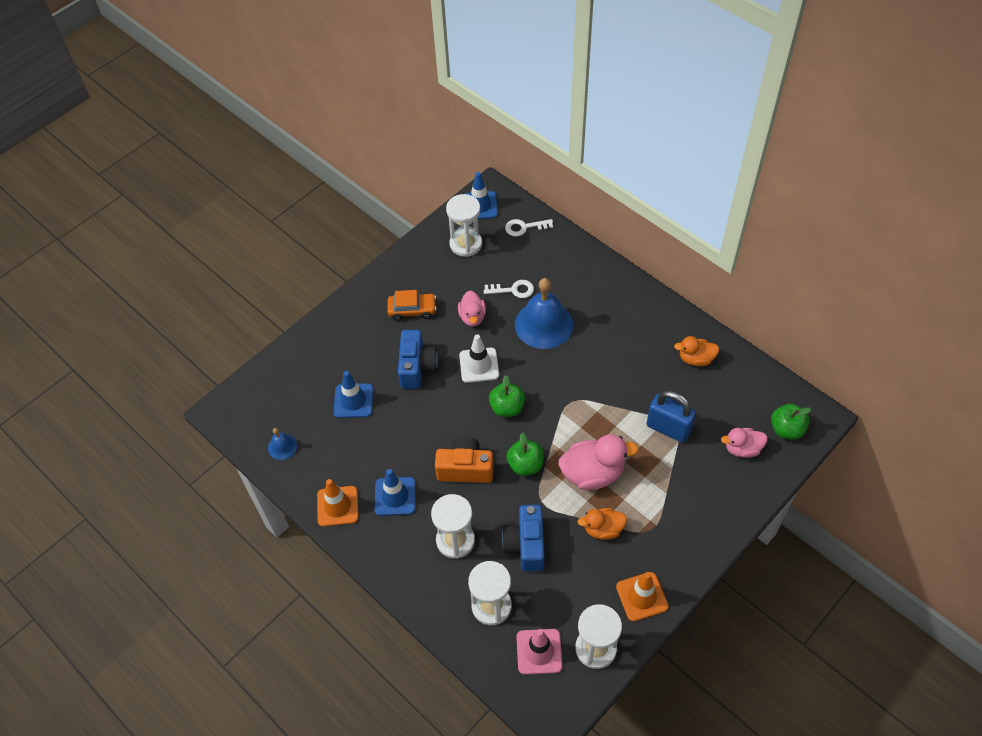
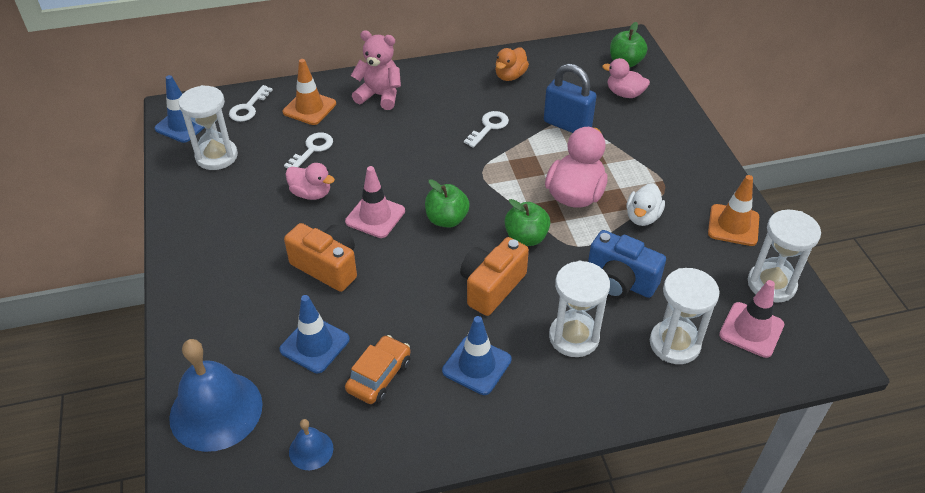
camera: 60 degrees left, 10 degrees down
orange traffic cone [317,479,359,527] -> orange traffic cone moved to [283,59,336,125]
orange car [387,290,437,321] -> orange car moved to [345,335,411,404]
blue camera [398,330,438,389] -> orange camera [284,223,357,292]
white traffic cone [459,334,499,383] -> pink traffic cone [345,166,405,238]
blue bell [515,278,573,349] -> blue bell moved to [169,339,263,452]
orange duck [577,508,627,540] -> white duck [626,183,665,226]
blue padlock [647,391,696,443] -> blue padlock turned 60 degrees clockwise [544,64,596,133]
pink duck [721,428,768,458] -> pink duck turned 90 degrees clockwise [602,58,650,98]
none -> pink teddy bear [351,30,401,110]
none -> white key [464,111,509,148]

